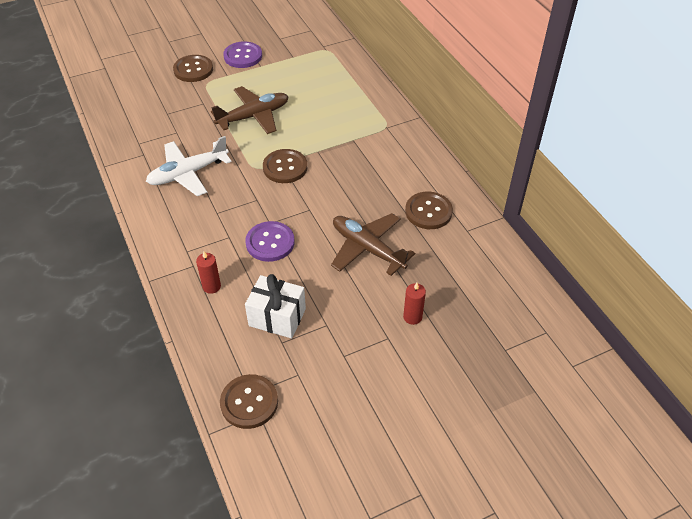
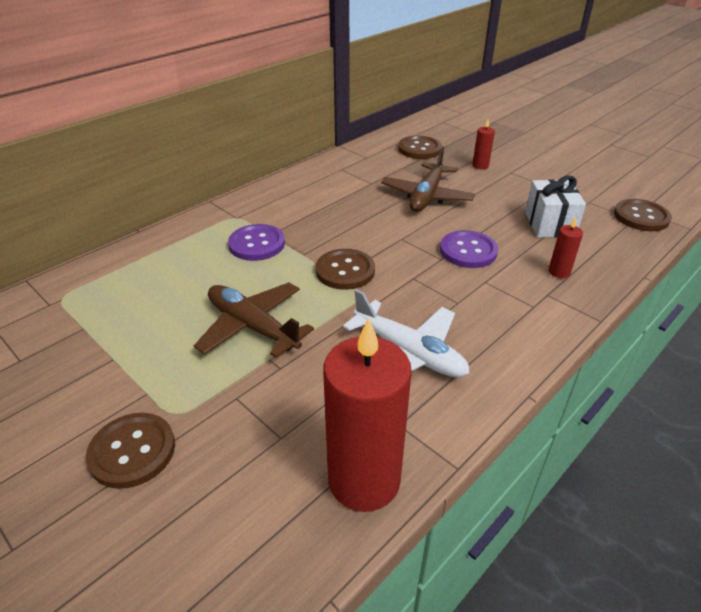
camera: 110 degrees left, 10 degrees down
purple button [223,41,262,68] -> purple button moved to [228,224,285,261]
brown button [405,192,453,229] -> brown button moved to [398,136,442,159]
none -> red candle [323,318,412,512]

